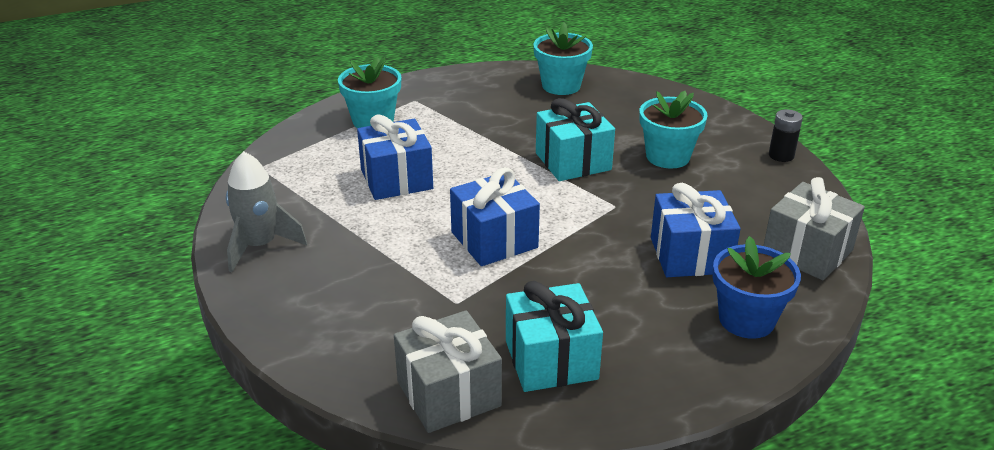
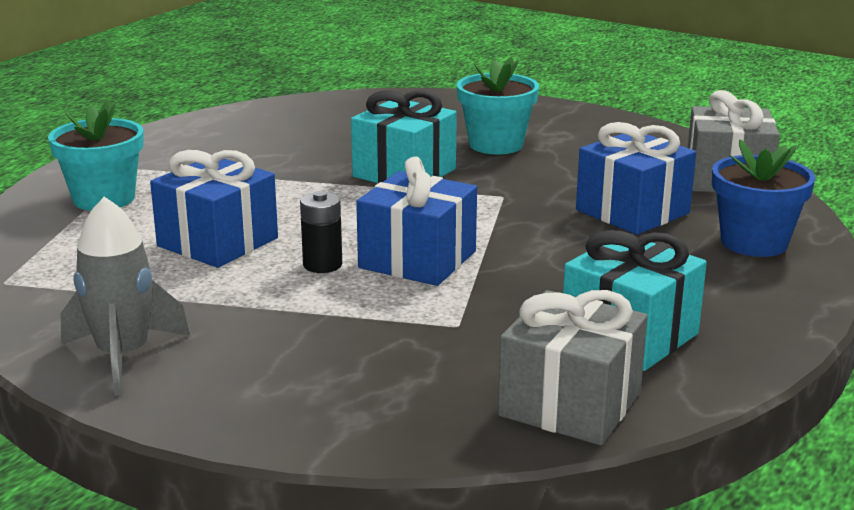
camera: 35 degrees left, 10 degrees down
turquoise flower pot [533,22,593,95] -> none
black battery [769,109,803,162] -> black battery moved to [300,191,342,273]

